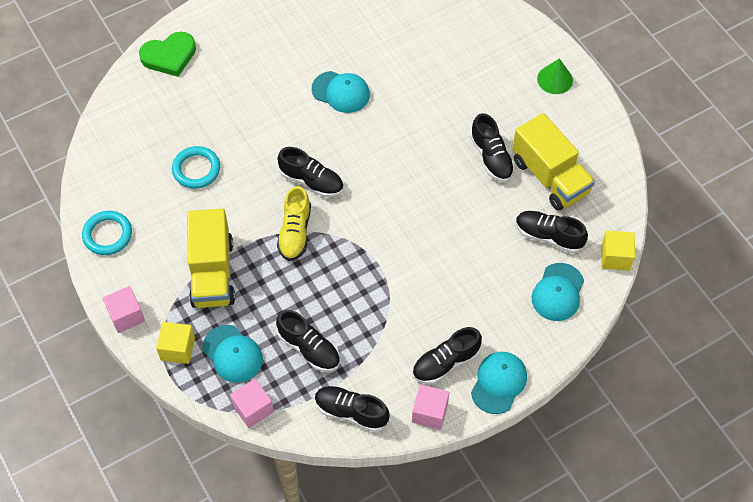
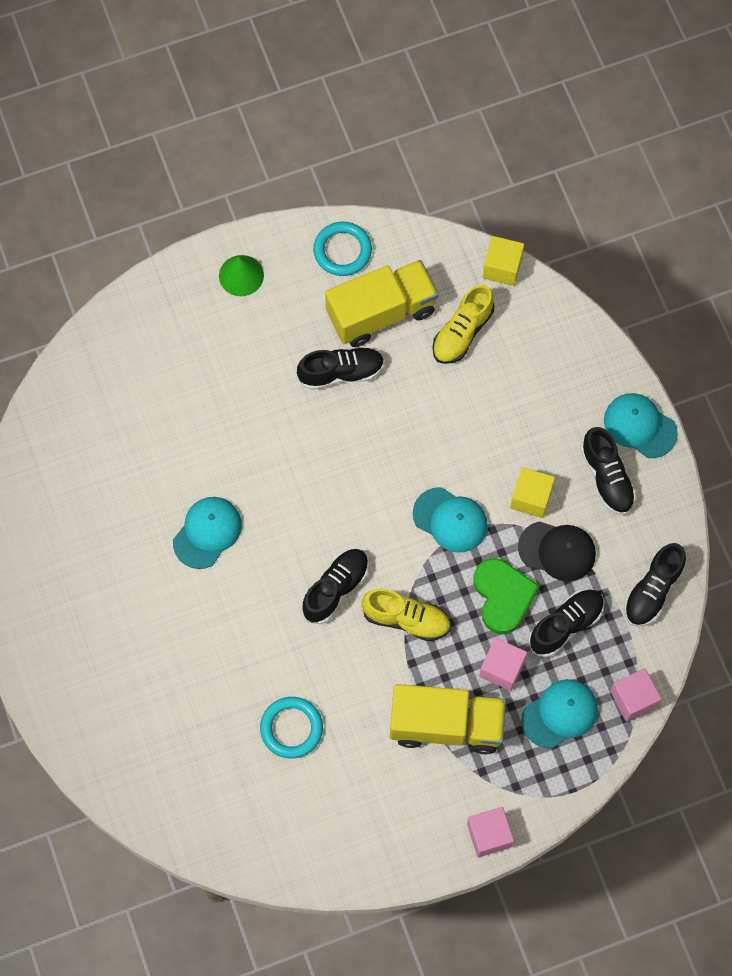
camera: 80 degrees left, 10 degrees up
turquoise ring [82,211,132,255] -> turquoise ring moved to [313,222,372,276]
green heart [139,32,196,77] -> green heart moved to [474,558,539,634]
yellow cube [156,322,195,364] -> yellow cube moved to [510,467,555,518]
pink cube [412,384,449,430] -> pink cube moved to [479,638,527,691]
black shoe [516,211,588,253] -> yellow shoe [432,284,494,364]
turquoise cap [532,263,584,321] -> turquoise cap moved to [413,487,488,553]
none -> black cap [518,522,596,581]

